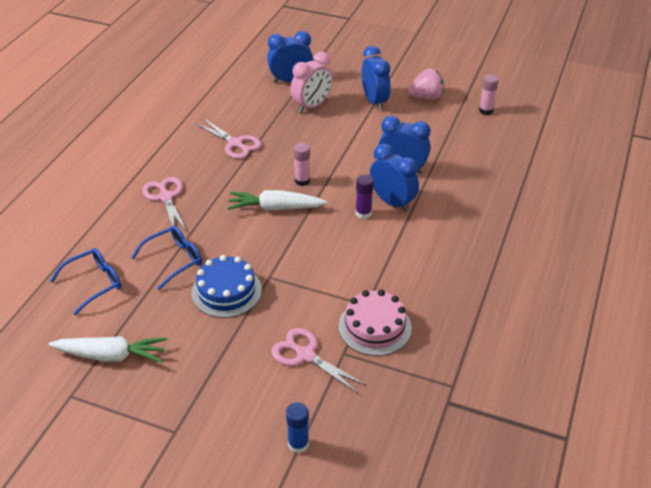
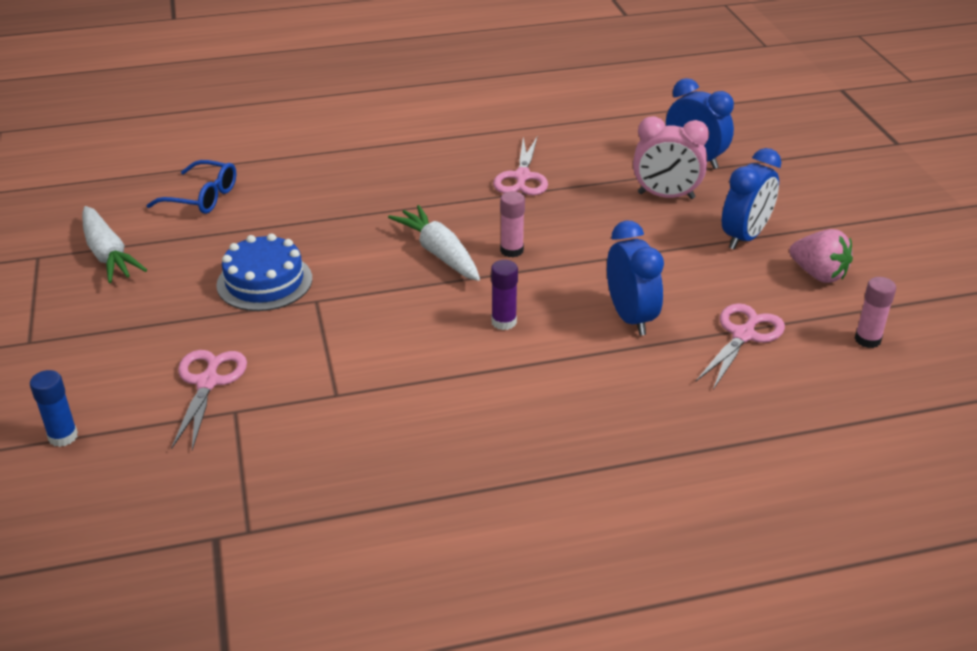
camera: 55 degrees right, 5 degrees down
blue glasses [131,226,202,290] -> none
pink scissors [142,177,187,232] -> pink scissors moved to [696,303,785,389]
pink cake [339,290,412,356] -> none
blue clock [370,144,419,212] -> none

